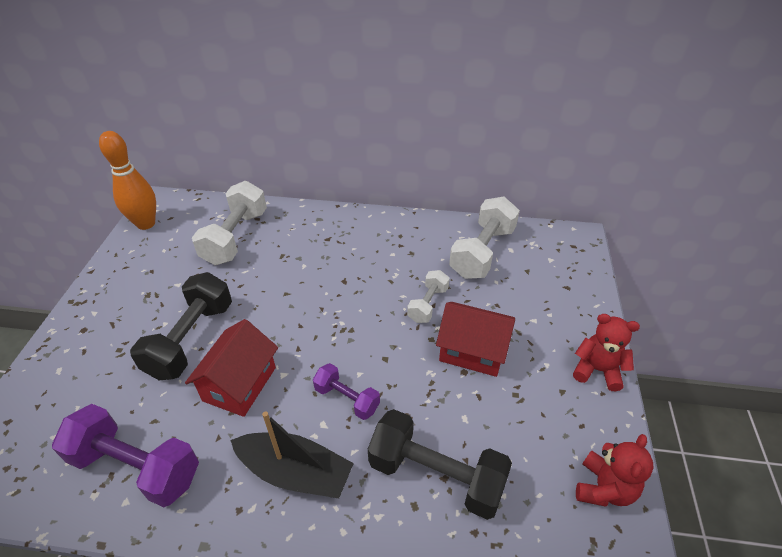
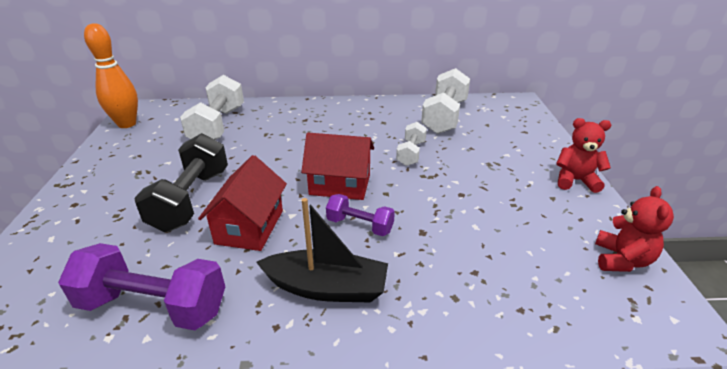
camera: 10 degrees left, 10 degrees down
black dumbbell [368,409,512,520] -> none
red house [436,302,515,377] -> red house moved to [301,133,374,200]

